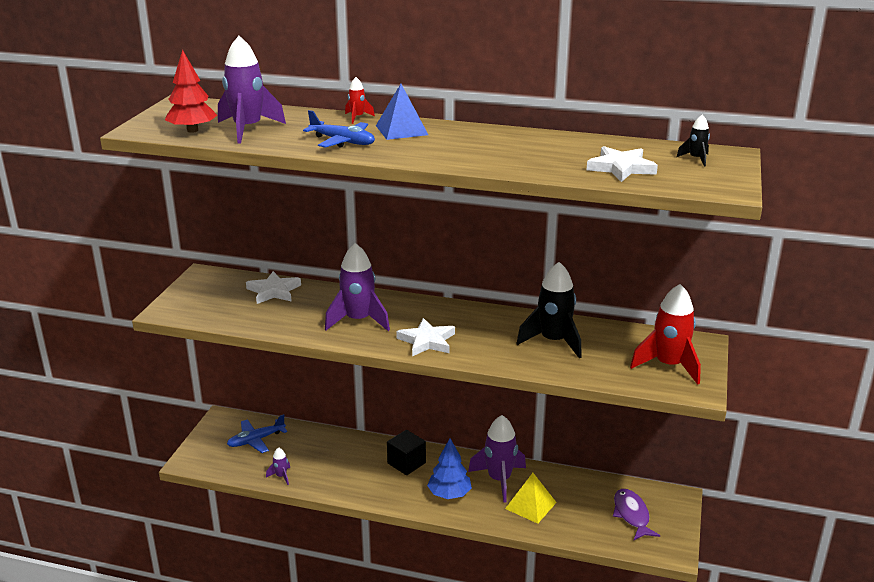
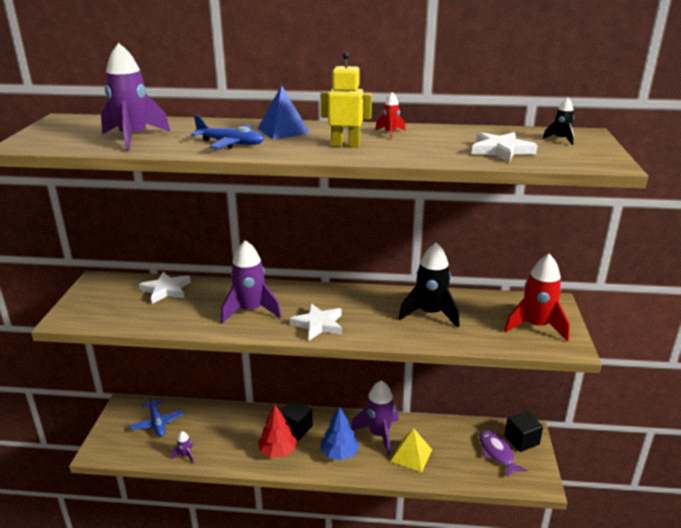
camera: 10 degrees left, 0 degrees up
red tree [165,49,217,133] -> red tree moved to [258,405,297,458]
blue plane [227,414,287,453] -> blue plane turned 75 degrees counterclockwise [130,392,184,437]
red rocket [345,77,375,124] -> red rocket moved to [375,92,406,139]
none -> yellow robot [321,52,372,147]
none -> black cube [505,411,543,452]

